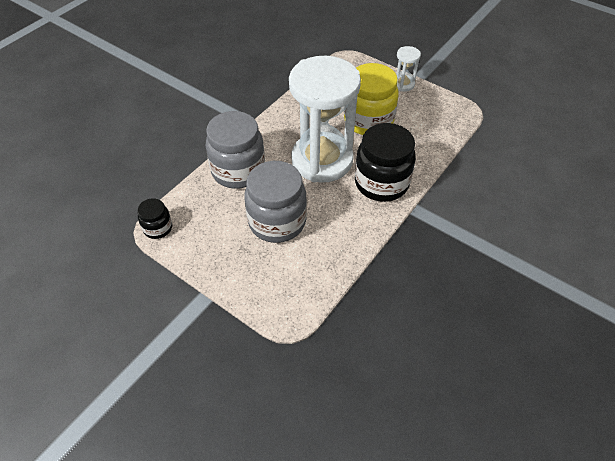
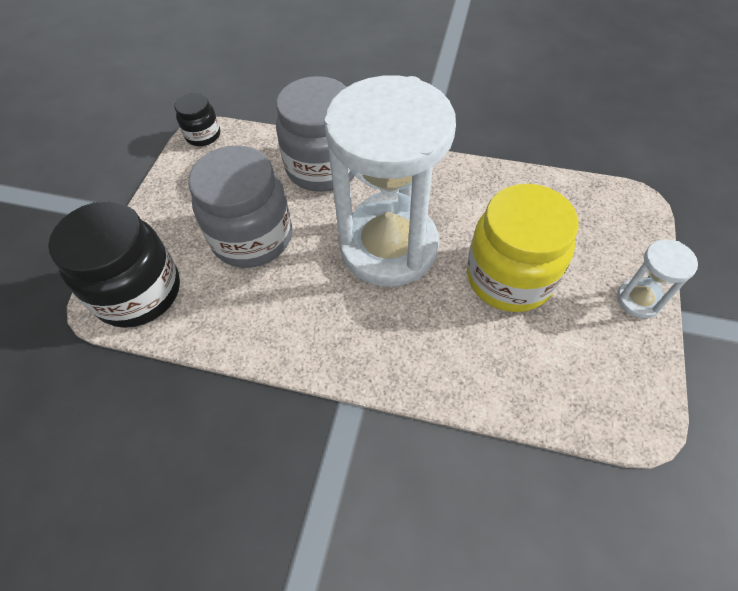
camera: 70 degrees right, 5 degrees up
black jar [355,123,416,202] -> black jar moved to [48,201,180,328]

